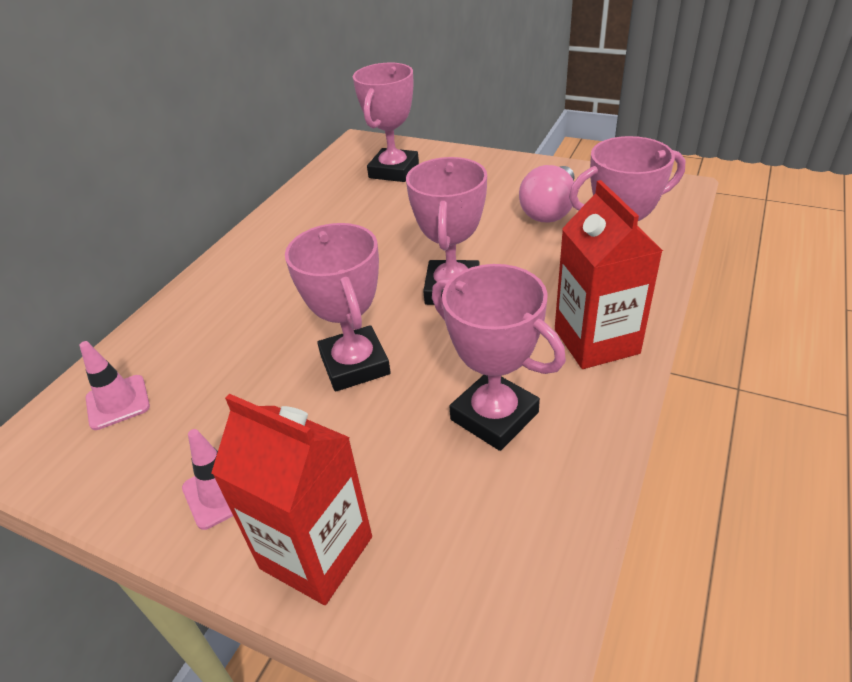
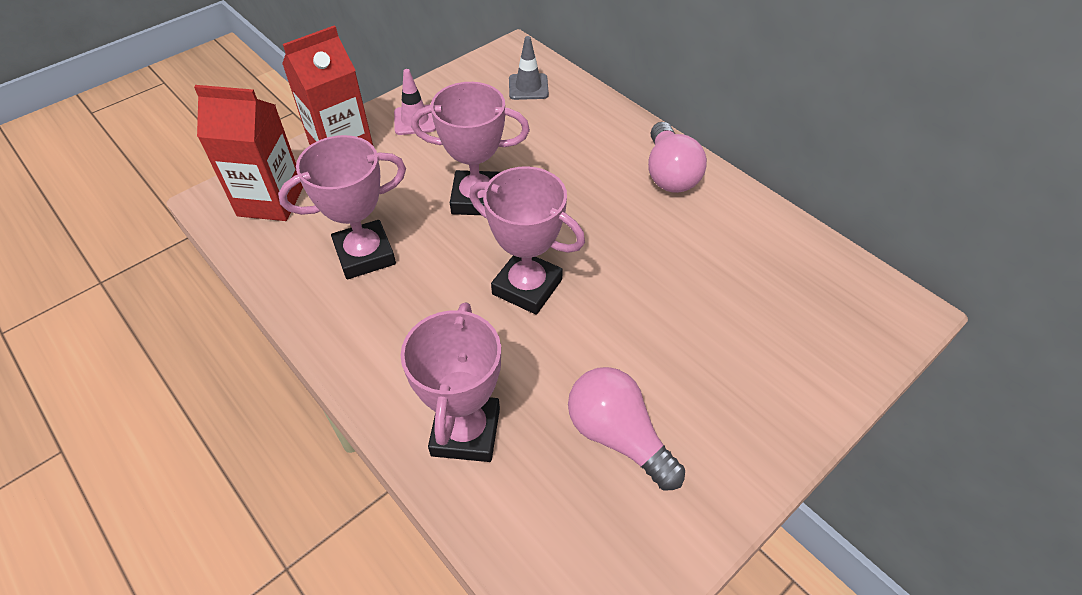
camera: 110 degrees right, 10 degrees up
pink traffic cone [79,341,150,430] -> grey traffic cone [509,36,549,100]
pink trophy [353,63,419,182] -> none
red carton [555,180,663,369] -> red carton moved to [194,85,303,221]
none -> pink light bulb [648,122,707,193]

